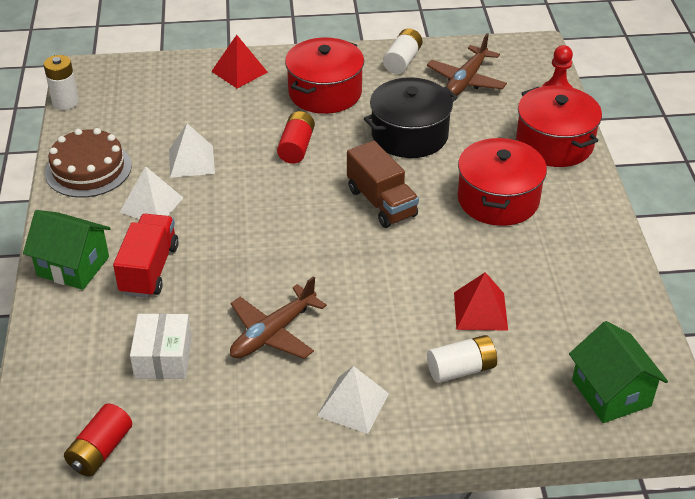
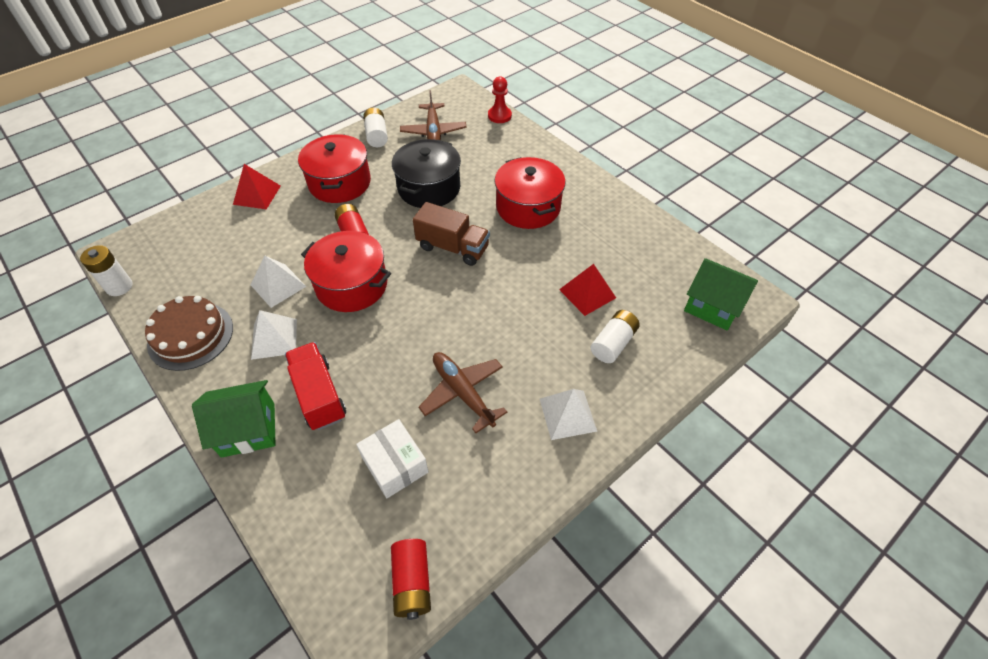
camera: 35 degrees left, 10 degrees up
brown plane [230,276,327,359] -> brown plane turned 135 degrees clockwise [418,352,508,433]
red pot [516,86,602,167] -> red pot moved to [301,231,391,312]

